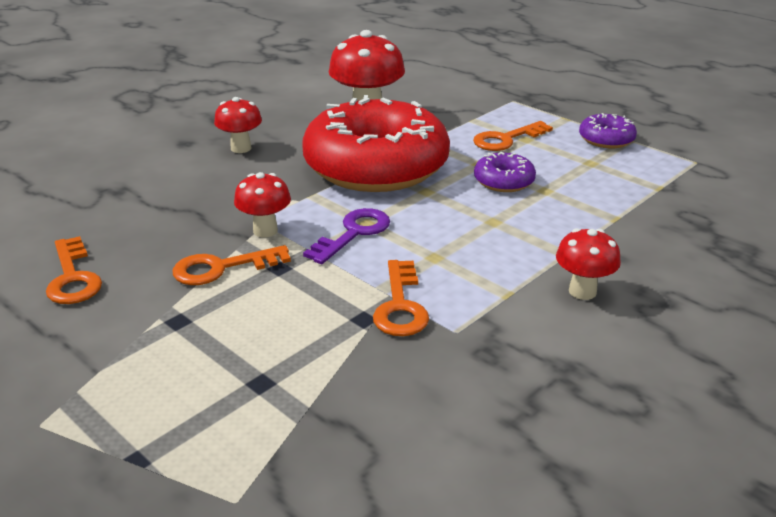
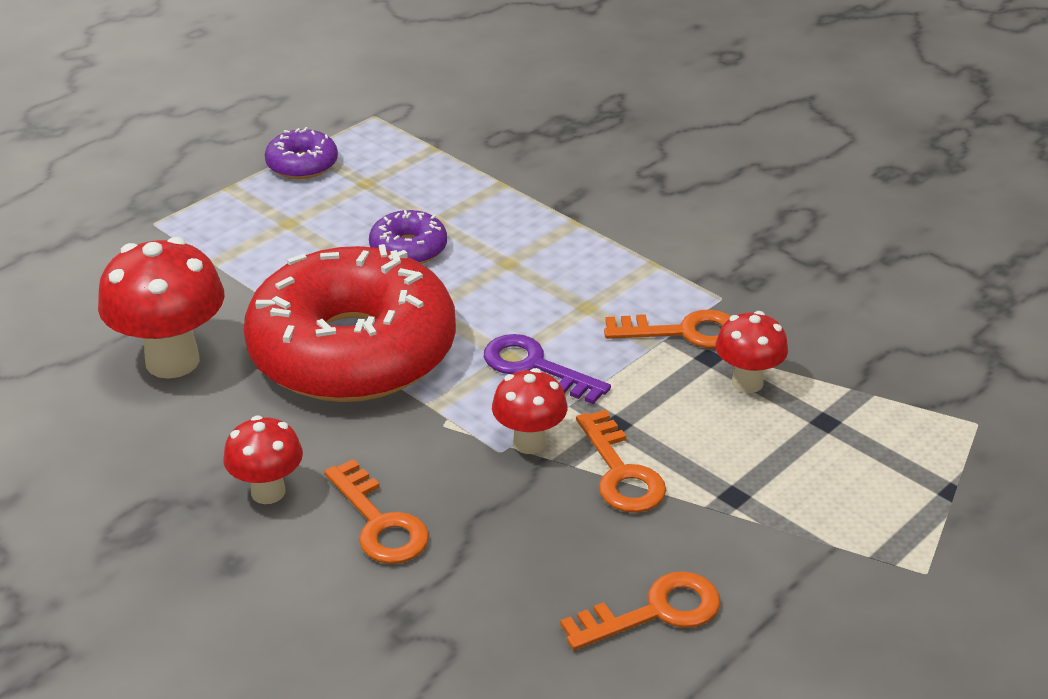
camera: 90 degrees left, 5 degrees up
orange key [473,121,553,151] -> orange key moved to [324,459,429,564]
red mushroom [556,228,621,300] -> red mushroom moved to [715,311,788,393]

